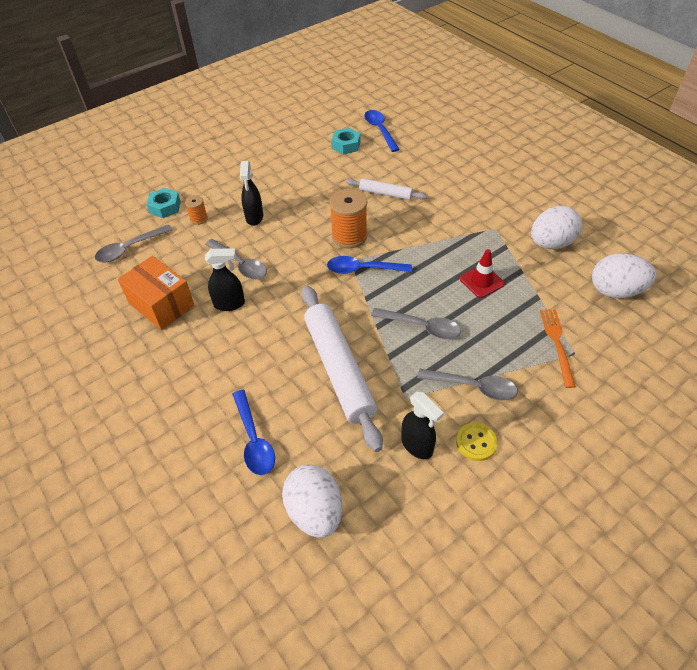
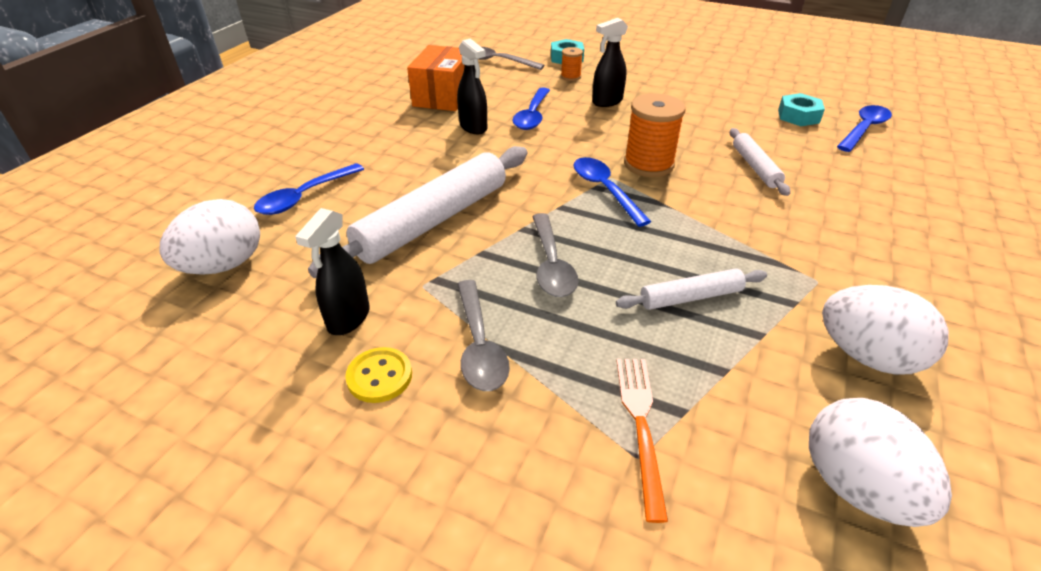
camera: 60 degrees right, 10 degrees down
grey spoon [205,239,267,279] -> blue spoon [513,87,550,130]
red traffic cone [460,249,505,298] -> white rolling pin [616,268,767,310]
orange fork [540,309,576,388] -> orange fork turned 60 degrees counterclockwise [616,359,668,523]

